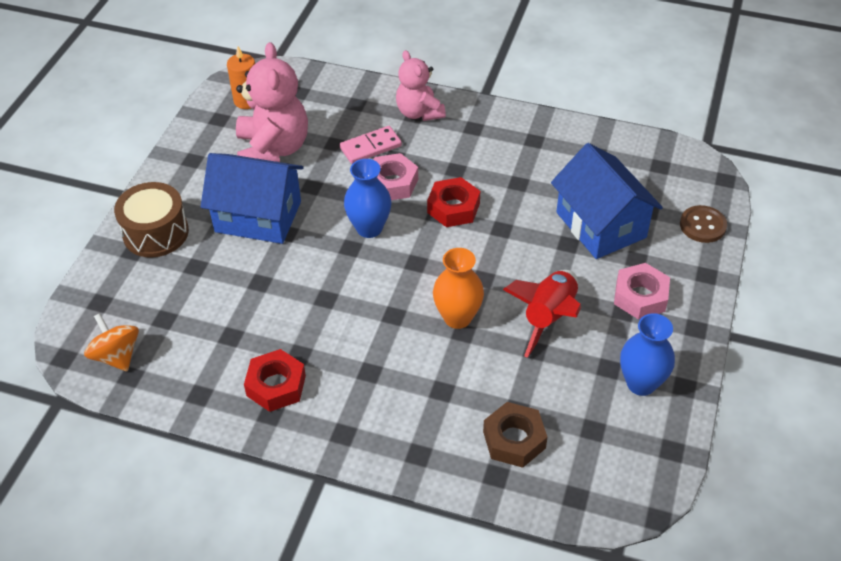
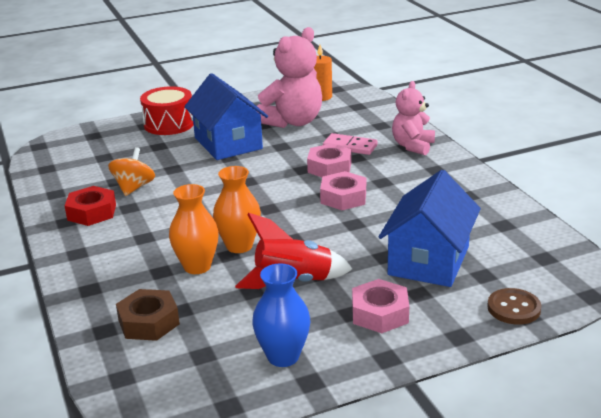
camera: 50 degrees right, 20 degrees down
orange spinning top [84,313,139,371] -> orange spinning top moved to [108,147,155,196]
brown drum [114,182,189,257] -> red drum [140,86,193,135]
blue vase [344,159,391,238] -> none
red nut [427,177,480,227] -> pink nut [320,171,366,210]
none -> orange vase [169,184,219,274]

